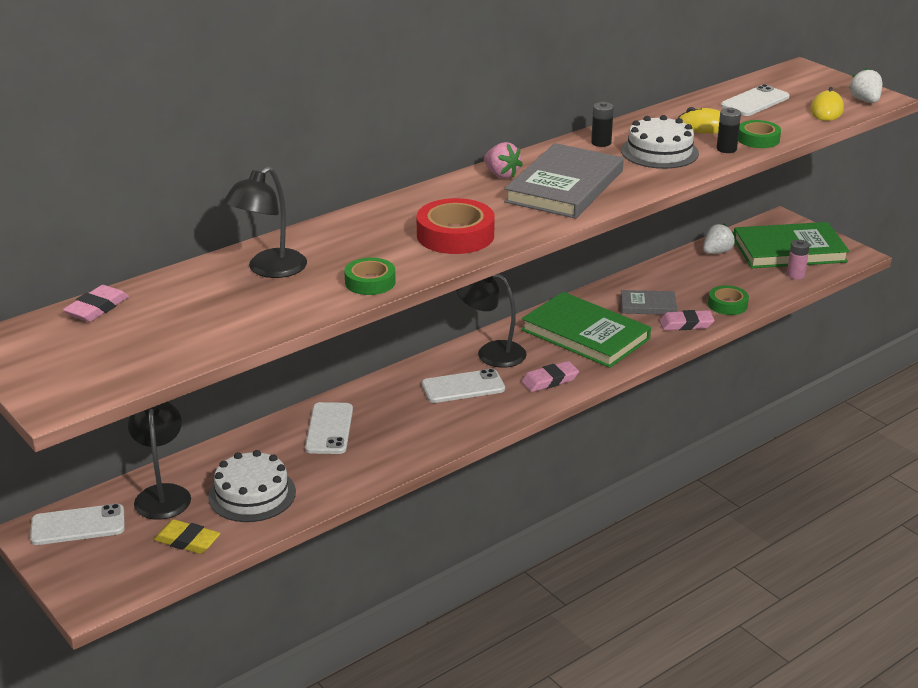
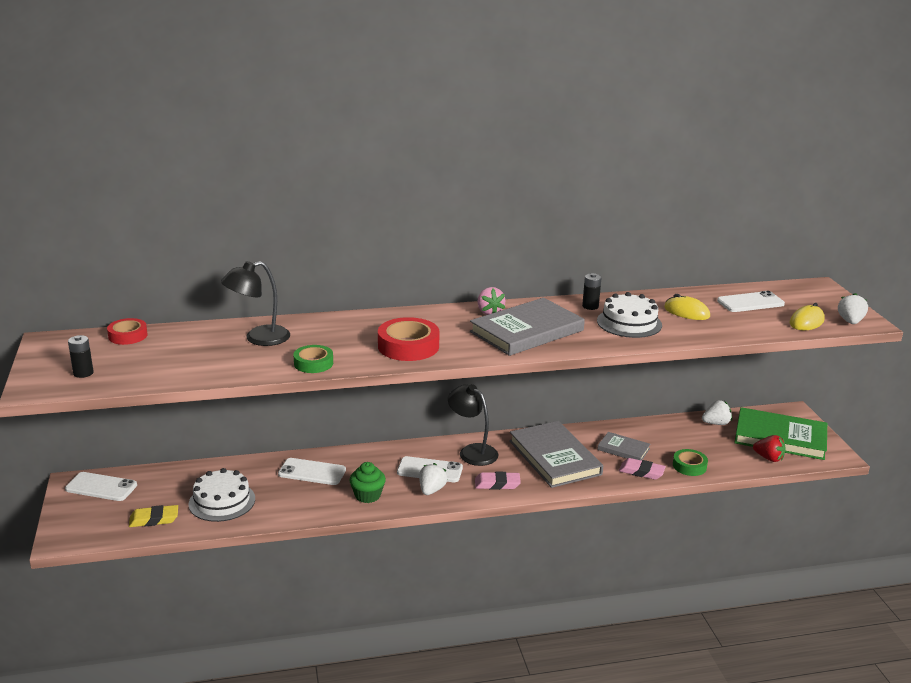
camera: 25 degrees right, 5 degrees down
pink eraser [63,285,129,322] -> red tape [107,318,147,345]
black lamp [128,402,191,520] -> none
yellow eraser [154,519,220,554] -> yellow eraser turned 60 degrees counterclockwise [129,505,178,527]
white phone [305,402,353,454] -> white phone turned 75 degrees clockwise [278,458,346,485]
green book [521,292,651,368] -> grey book [509,421,603,488]
black battery [717,108,741,153] -> black battery moved to [68,335,94,378]
green tape [738,120,781,148] -> none
pink battery [787,239,810,279] -> red strawberry [753,435,786,462]
none -> green cupcake [349,462,386,503]
none -> white strawberry [419,463,447,495]

